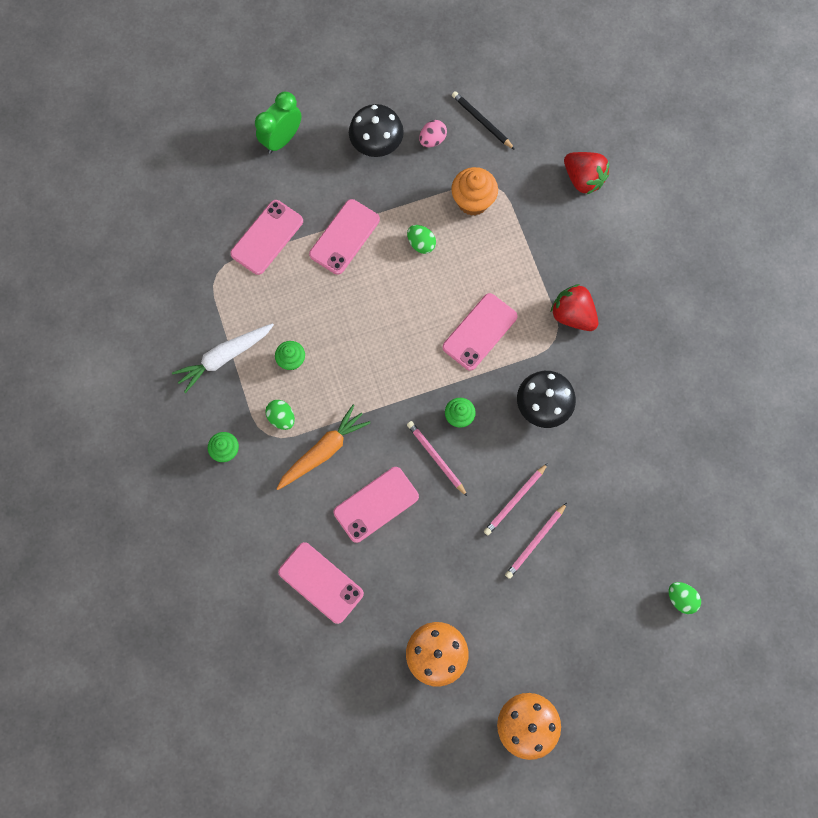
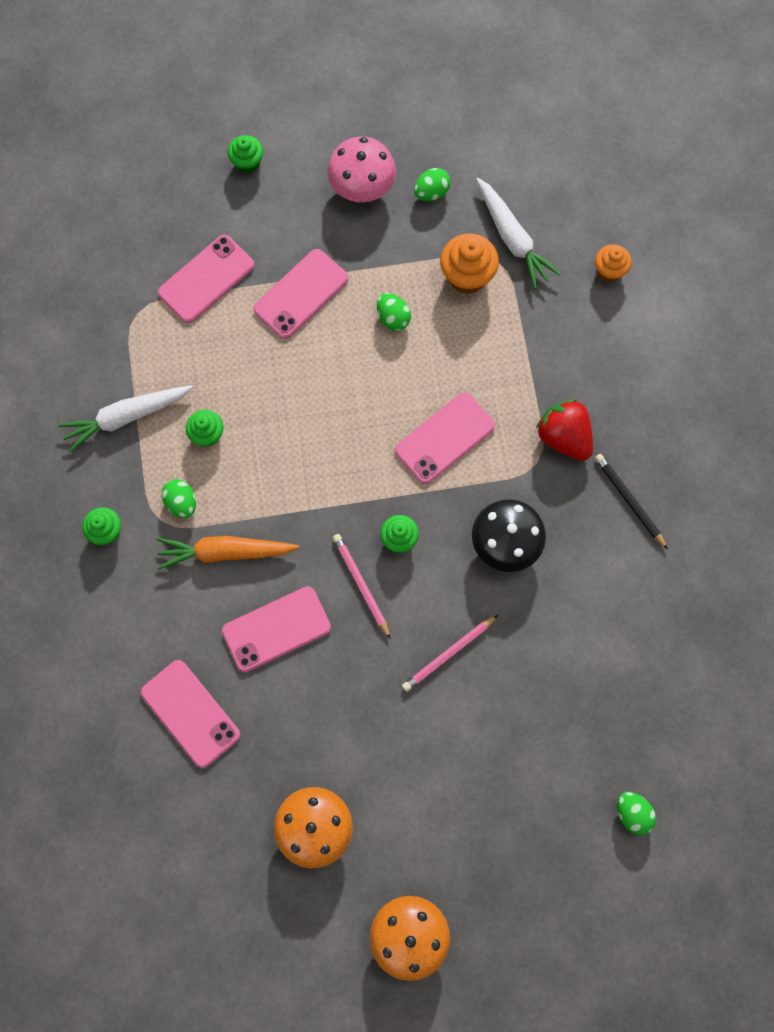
camera: 10 degrees right, 0 degrees up
green clock [255,91,301,153] -> green cupcake [228,135,263,174]
orange carrot [276,404,370,490] -> orange carrot turned 150 degrees counterclockwise [157,536,299,570]
black mushroom [349,104,404,157] -> pink mushroom [328,137,396,202]
pink egg [419,120,447,148] -> green egg [414,168,451,201]
black pencil [452,91,515,150] -> black pencil moved to [595,454,668,550]
pink pencil [505,503,567,579] -> none
red strawberry [564,152,609,194] -> orange cupcake [595,244,631,282]
none -> white carrot [476,178,560,289]

